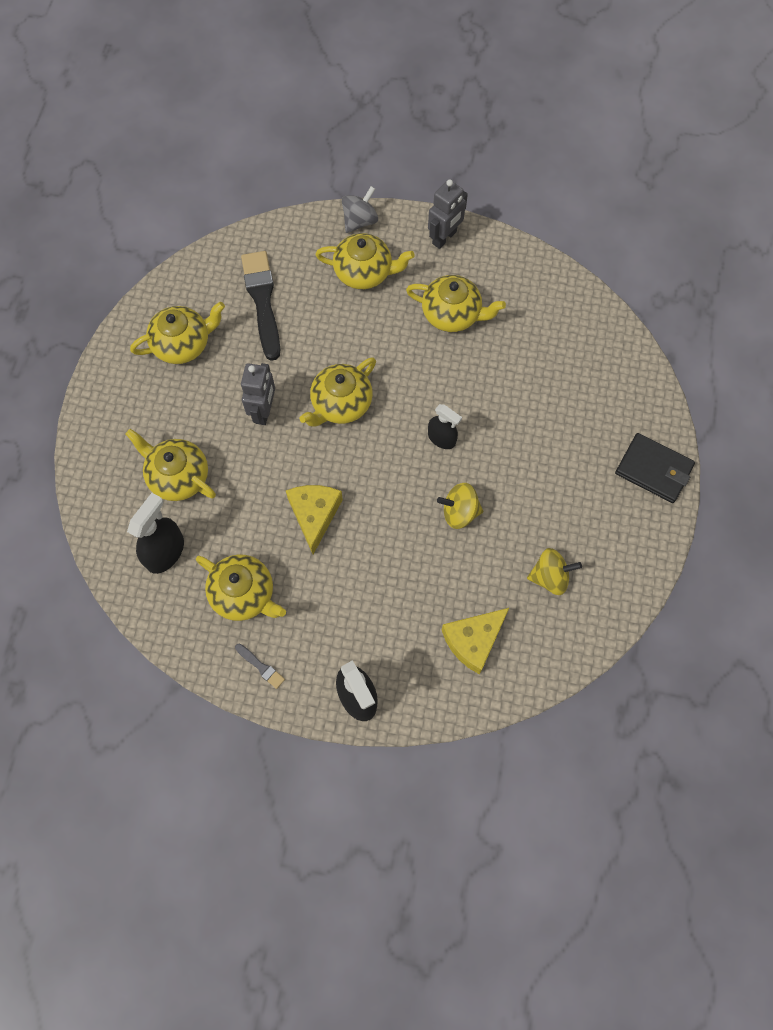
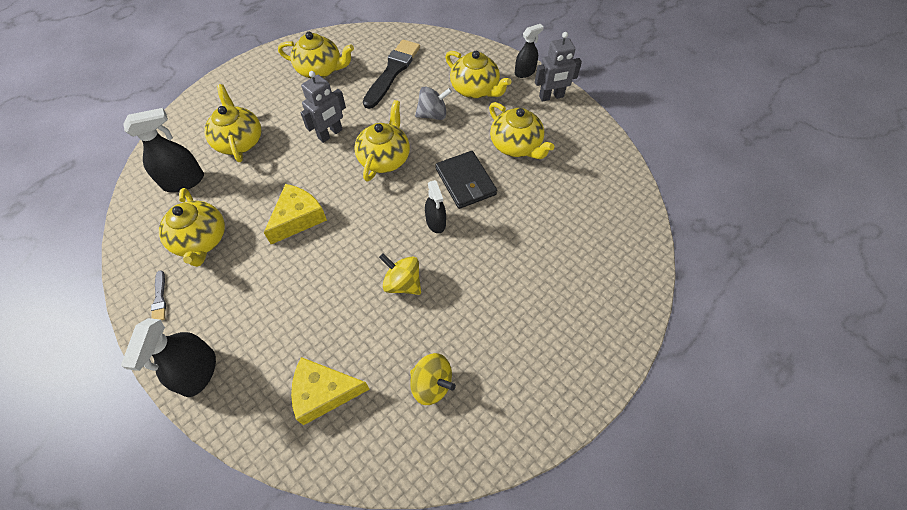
camera: 35 degrees right, 10 degrees down
yellow teapot [300,357,376,427] -> yellow teapot turned 120 degrees clockwise [354,100,410,182]
grey spinning top [342,186,378,233] -> grey spinning top moved to [415,86,452,120]
black wallet [615,433,695,503] -> black wallet moved to [435,151,497,209]
none -> black spray bottle [515,24,544,78]

